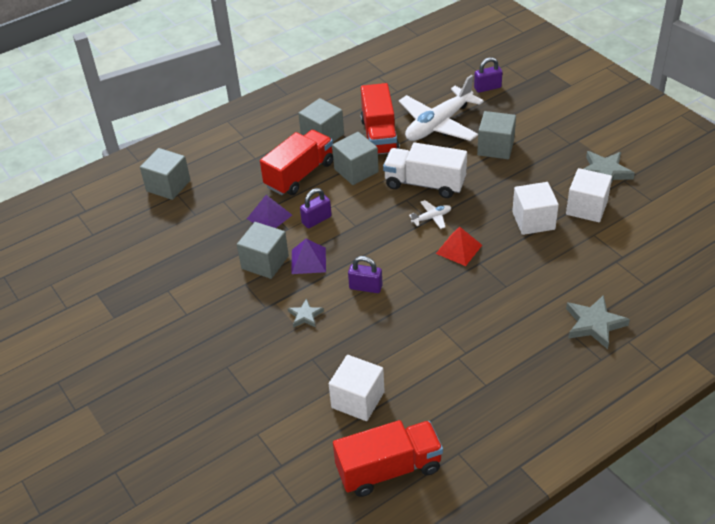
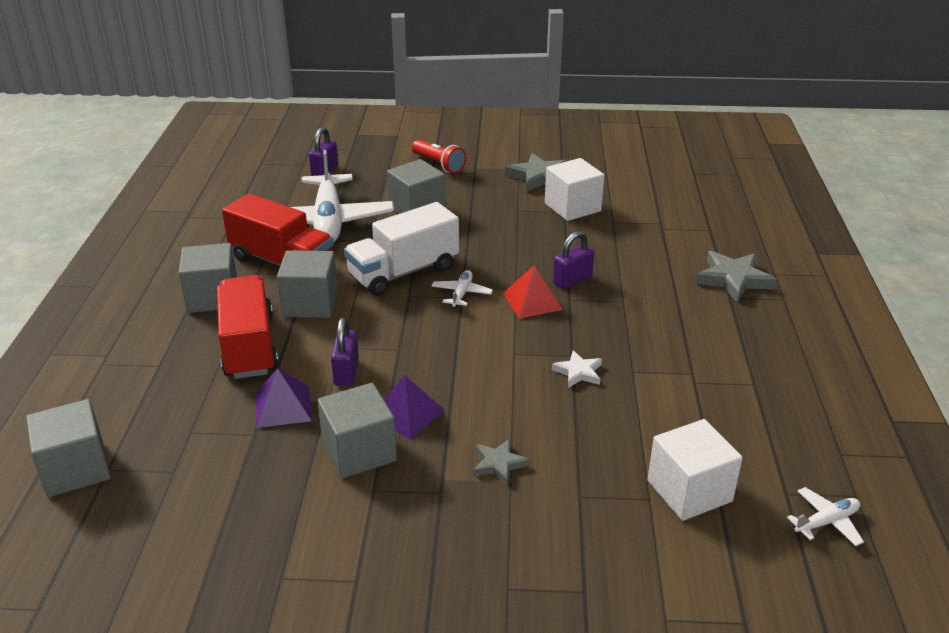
camera: 55 degrees left, 10 degrees down
red truck [333,420,443,497] -> white plane [787,487,864,546]
purple padlock [348,256,382,293] -> purple padlock moved to [553,231,594,289]
white cube [512,182,559,235] -> none
none -> red flashlight [412,140,466,173]
none -> white star [552,350,602,388]

